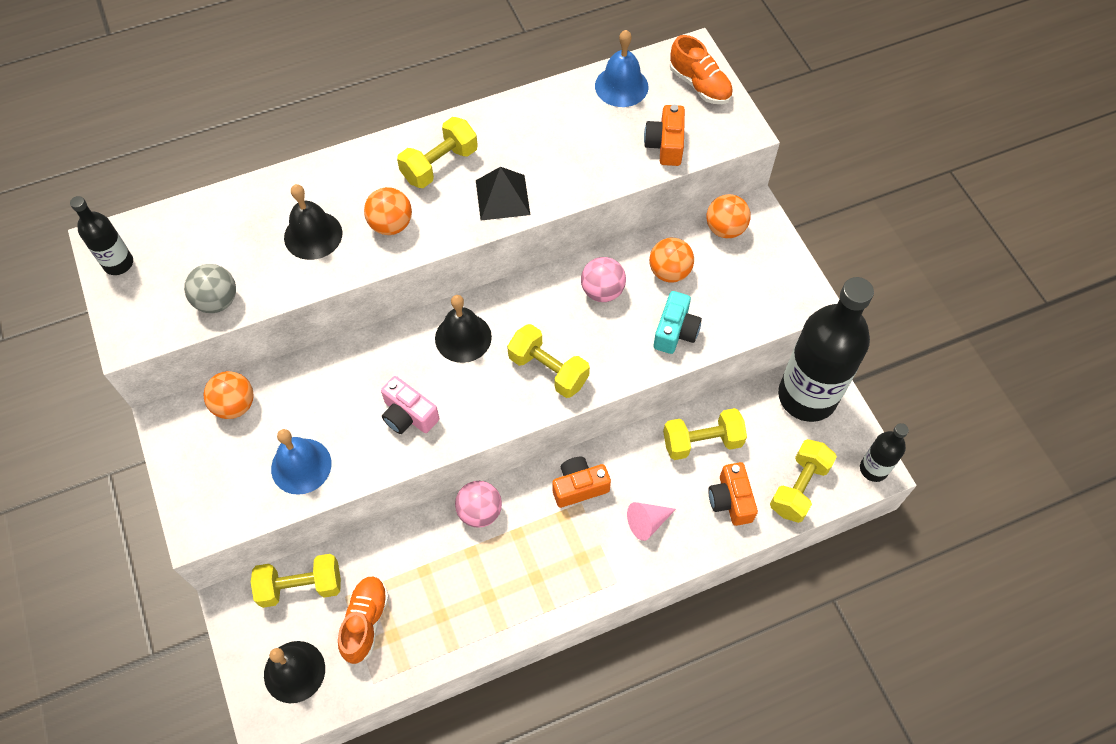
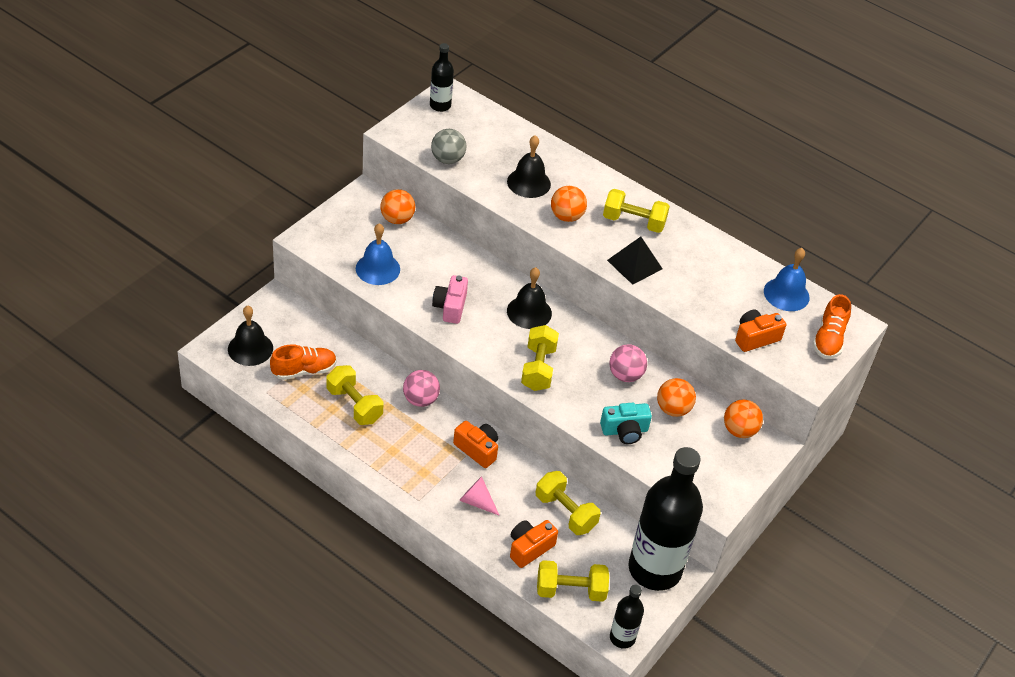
camera: 55 degrees right, 15 degrees down
yellow dumbbell [251,554,341,608] -> yellow dumbbell moved to [326,365,383,425]

